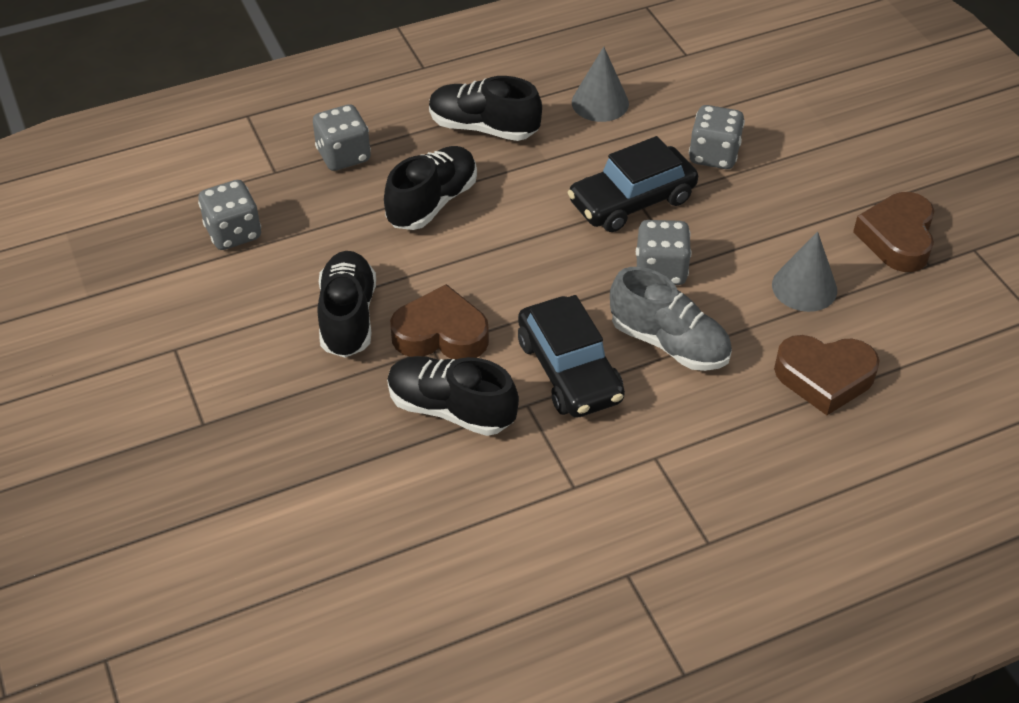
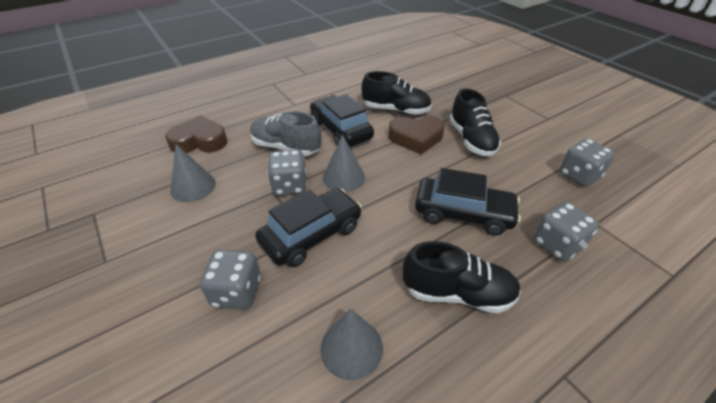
camera: 170 degrees right, 5 degrees down
black shoe [384,146,477,230] -> black car [415,168,521,236]
brown heart [853,192,935,272] -> none
none -> grey cone [323,135,365,192]

